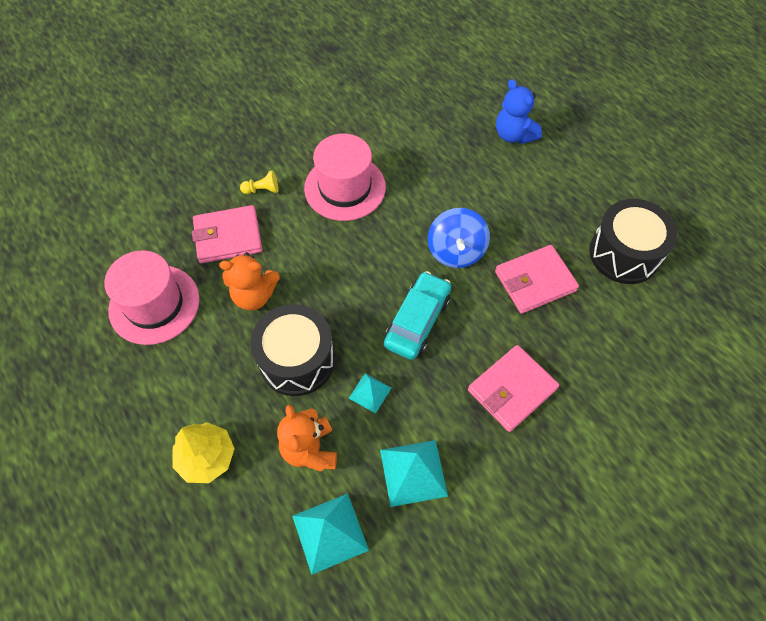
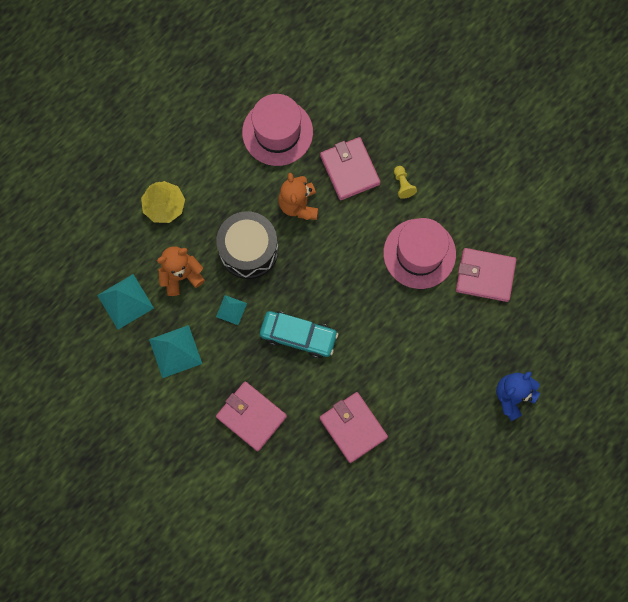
camera: 80 degrees right, 15 degrees up
blue spinning top [428,208,490,268] -> none
black drum [589,199,677,284] -> none
none -> pink wallet [456,248,517,302]

